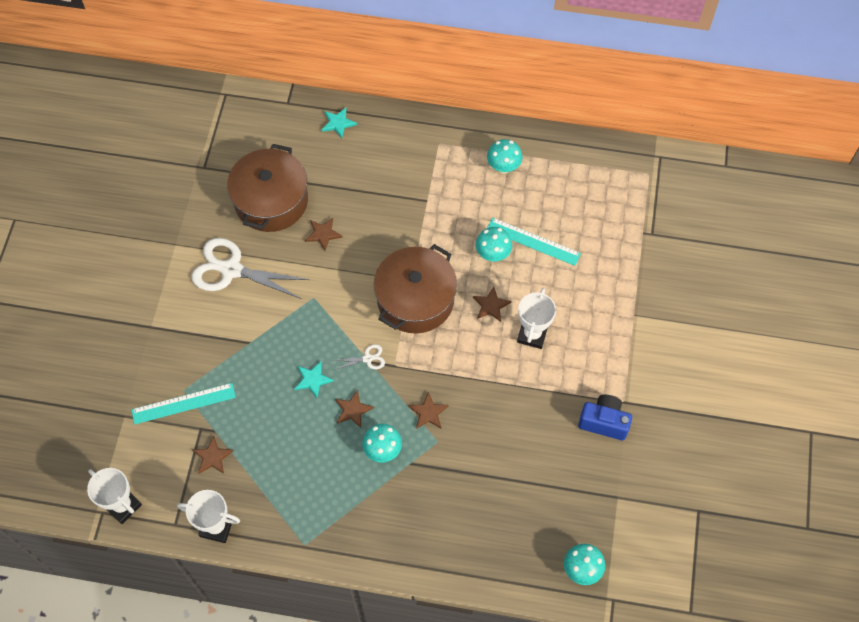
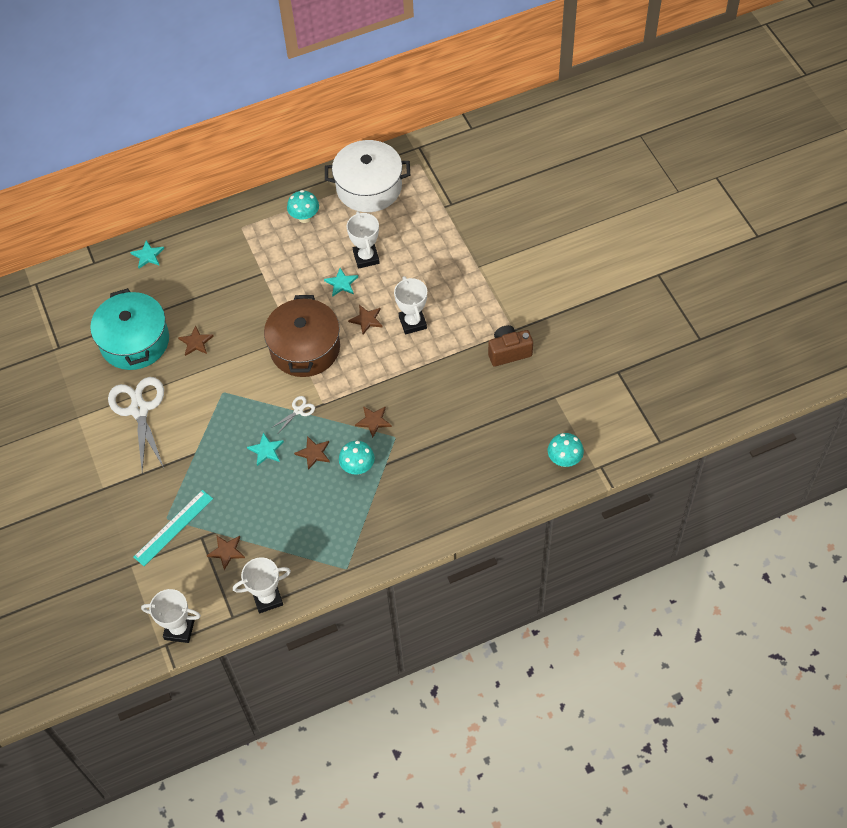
camera: 30 degrees left, 5 degrees down
white scissors [192,238,309,299] -> white scissors turned 90 degrees clockwise [108,377,164,472]
brown pot [227,144,308,232] -> turquoise pot [90,288,169,370]
turquoise mushroom [476,227,512,261] -> turquoise star [324,268,358,297]
turquoise ruler [487,218,581,266] -> white trophy [346,211,380,269]
blue camera [578,395,632,440] -> brown camera [488,325,533,366]
none -> white pot [325,140,410,212]

